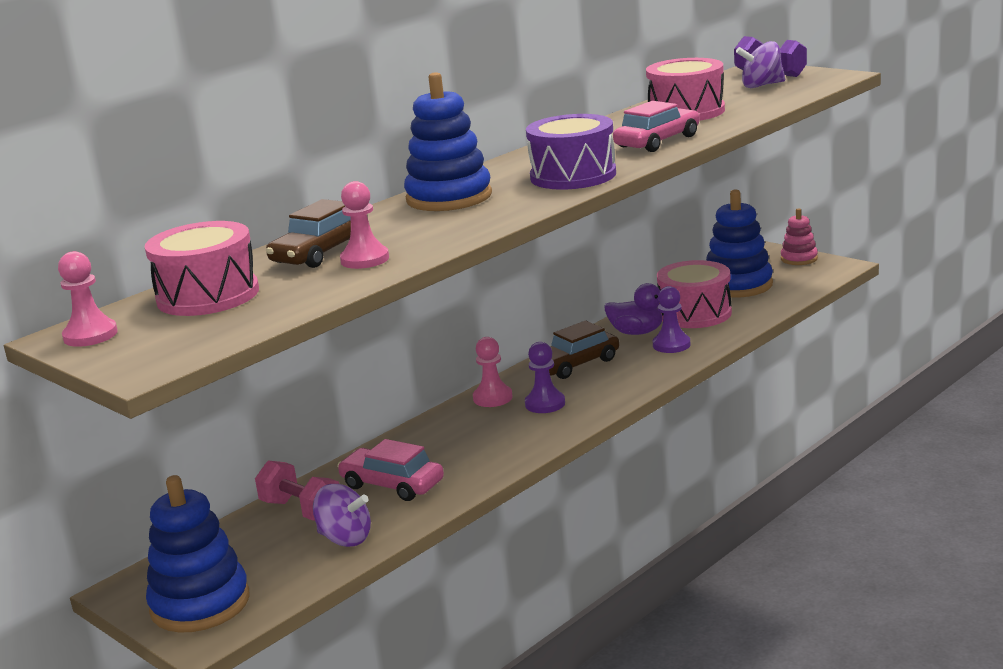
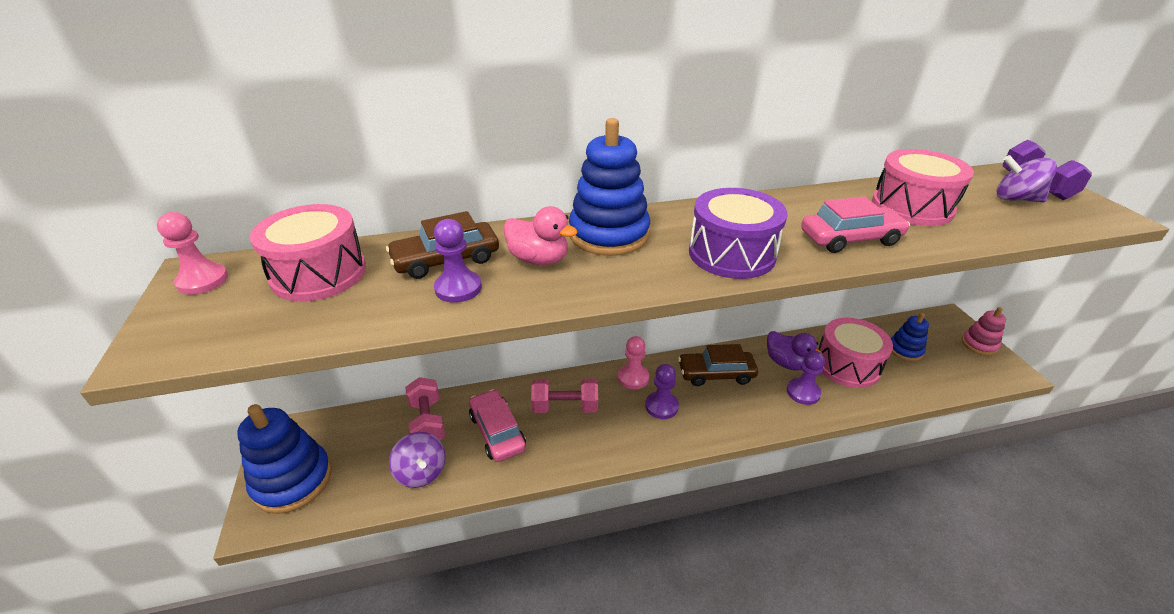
camera: 30 degrees right, 15 degrees up
pink pawn [340,181,389,269] -> purple pawn [434,219,482,303]
blue stacking toy [706,189,773,298] -> blue stacking toy [891,313,929,361], size x0.55
none -> pink duck [503,206,578,265]
none -> pink dumbbell [531,378,598,413]

